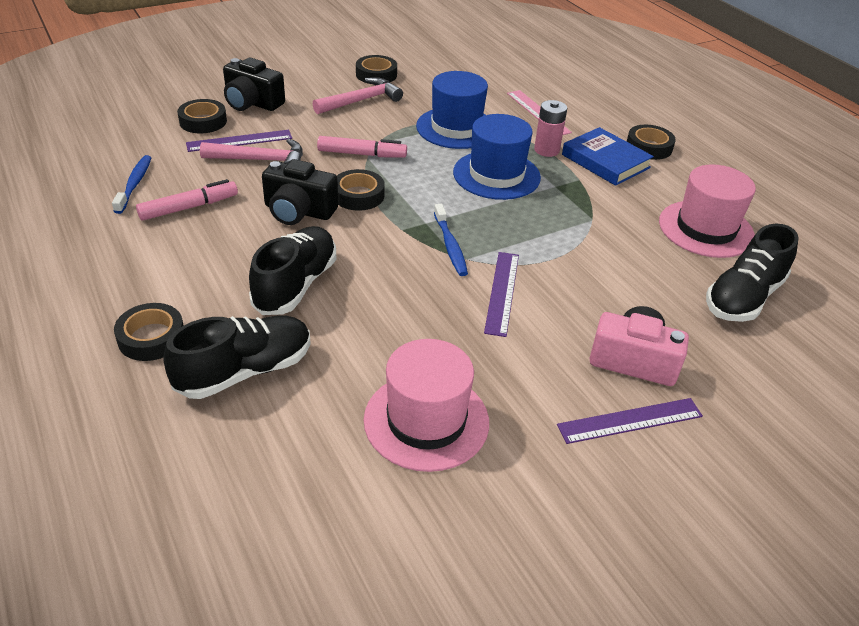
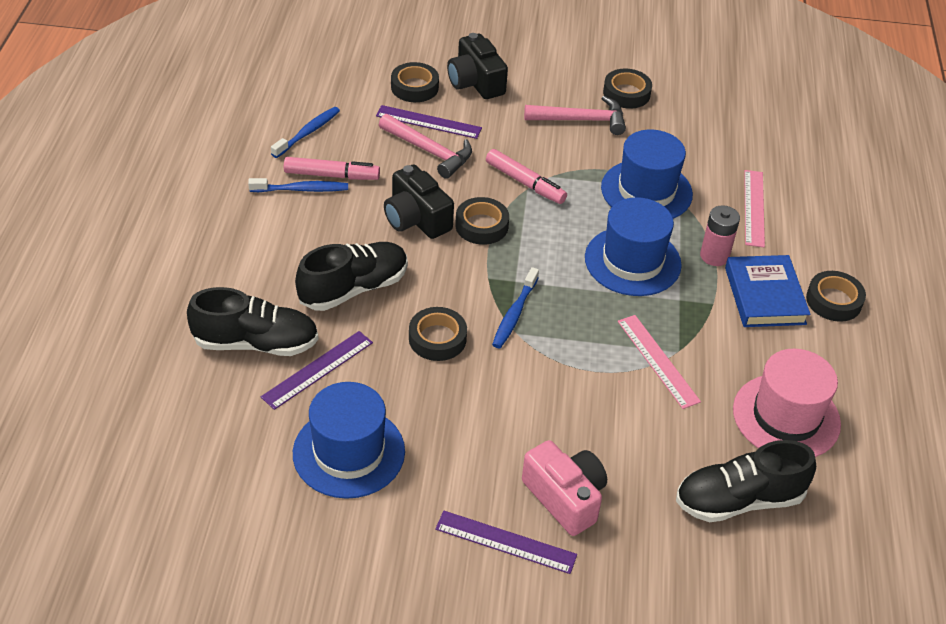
camera: 35 degrees right, 5 degrees up
black tape [114,303,184,361] -> black tape moved to [409,307,467,361]
pink hat [364,339,489,472] -> blue hat [293,382,405,499]
purple ruler [484,252,519,337] -> purple ruler moved to [261,331,373,410]
none -> blue toothbrush [248,178,348,192]
none -> pink ruler [618,315,701,409]

